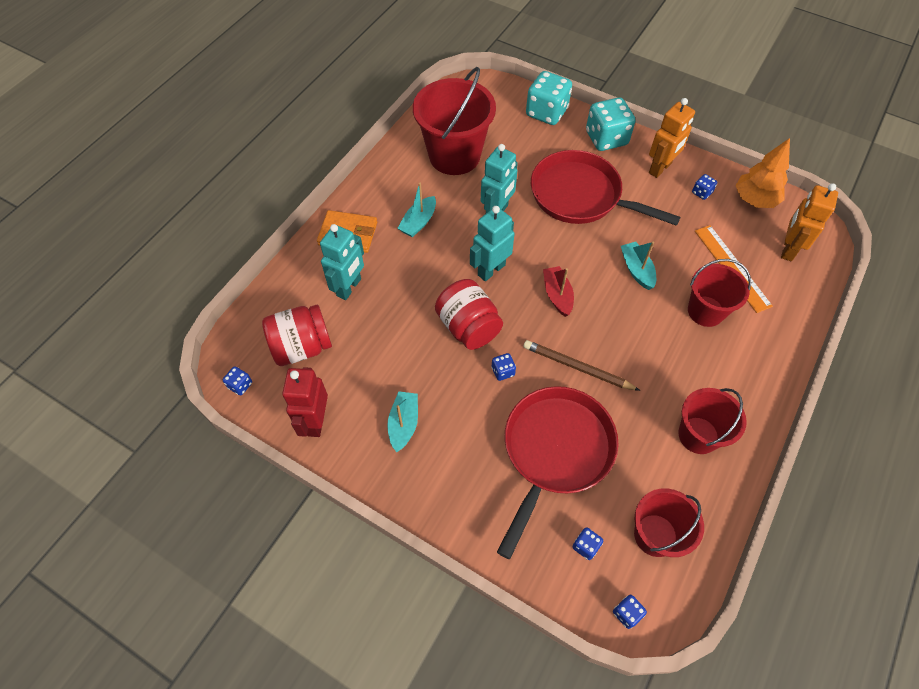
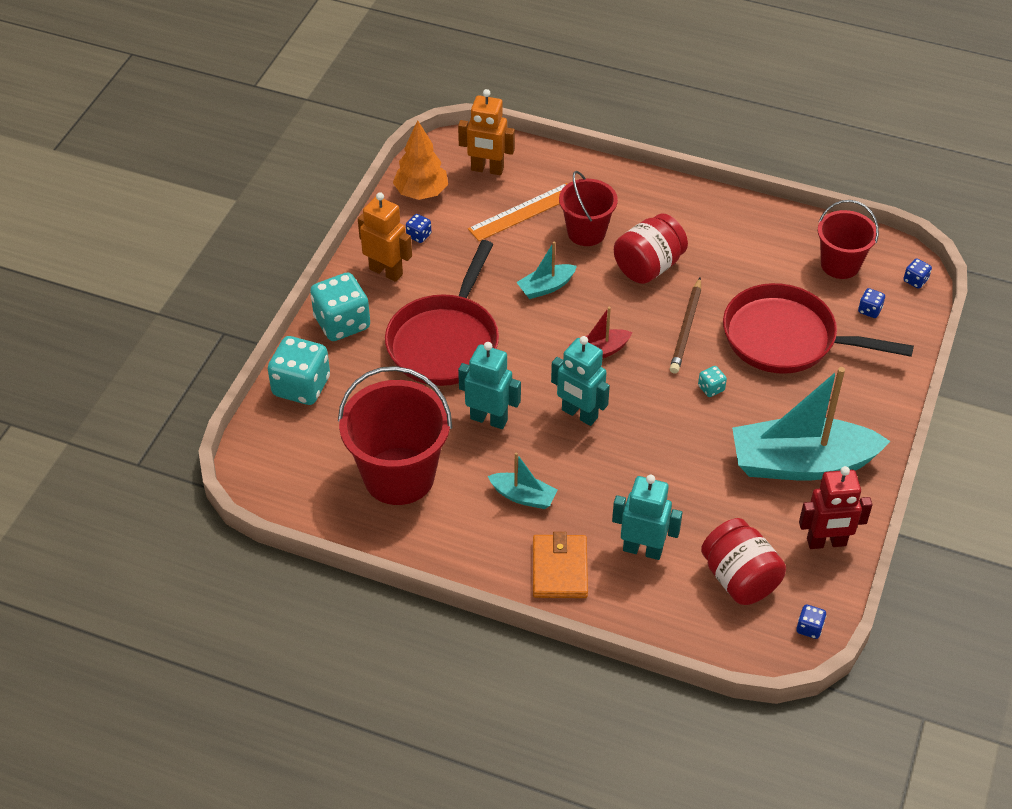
camera: 100 degrees left, 10 degrees down
turquoise boat [387,391,418,452] -> turquoise boat [732,367,891,480], size x2.20
red jar [435,279,503,350] -> red jar moved to [614,214,688,284]
blue dice [492,353,516,381] -> turquoise dice [698,366,727,397]
red bucket [678,388,747,454] -> none

